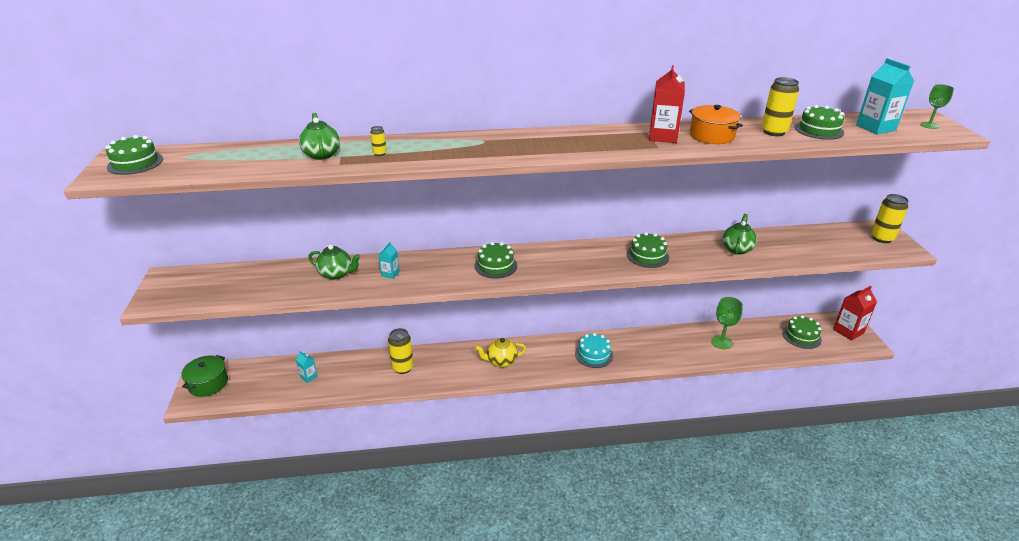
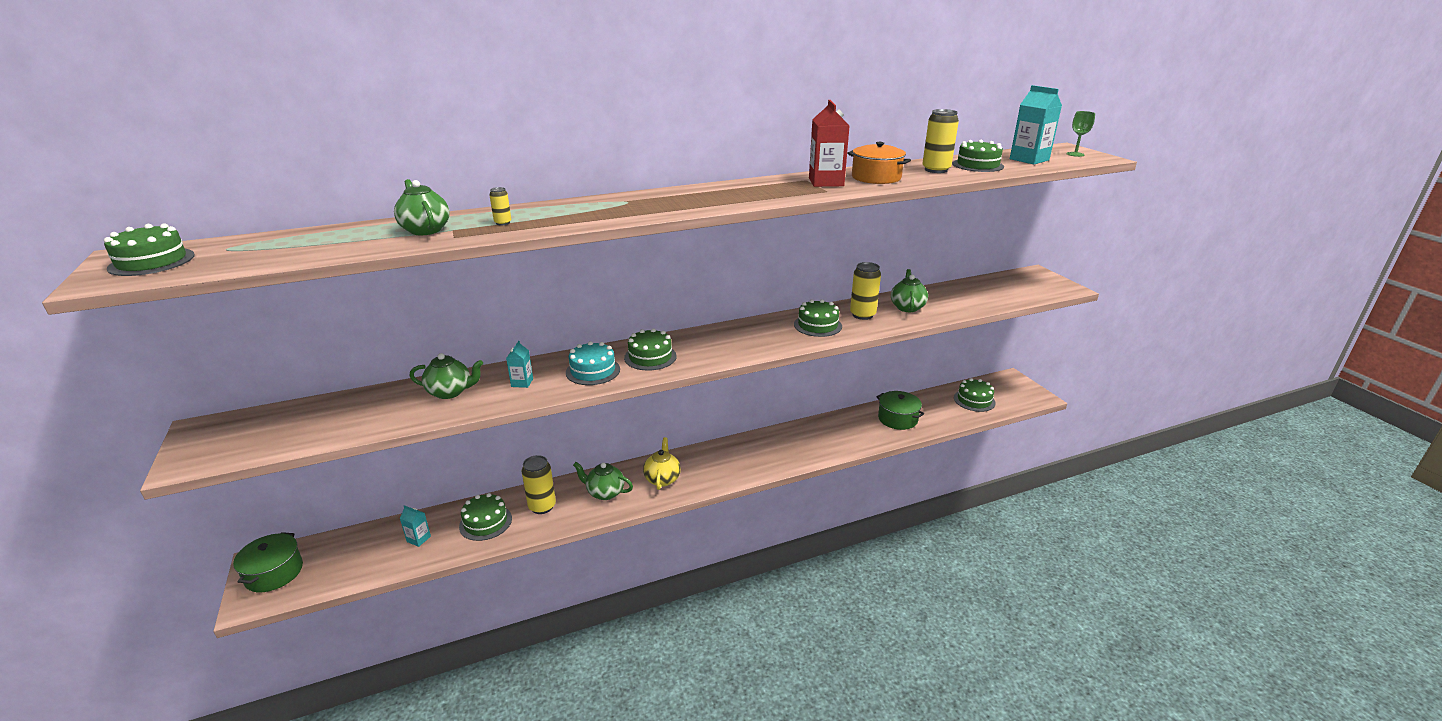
camera: 15 degrees left, 5 degrees down
yellow teapot [475,338,526,368] -> yellow teapot turned 120 degrees clockwise [643,437,681,490]
turquoise cake [575,333,613,368] -> turquoise cake moved to [566,341,620,385]
green goblet [711,297,743,349] -> green pot [877,391,924,430]
red carton [833,286,877,341] -> none
yellow can [871,194,908,243] -> yellow can moved to [850,262,881,320]
none -> green cake [459,493,512,541]
none -> green teapot [573,462,633,500]

